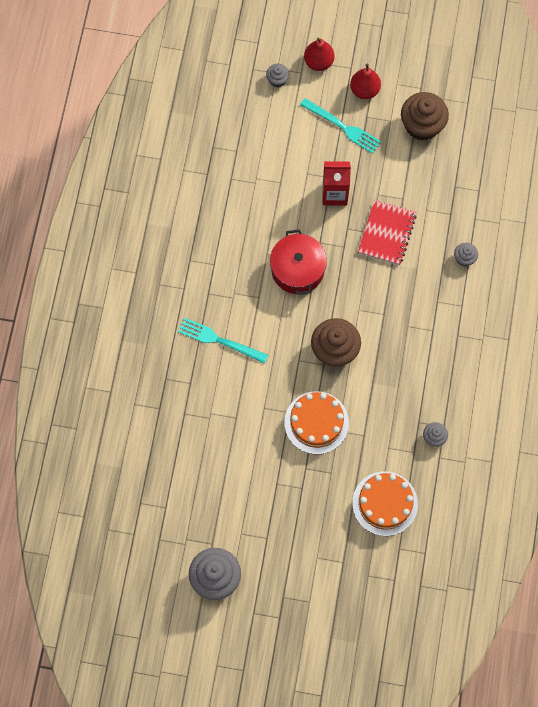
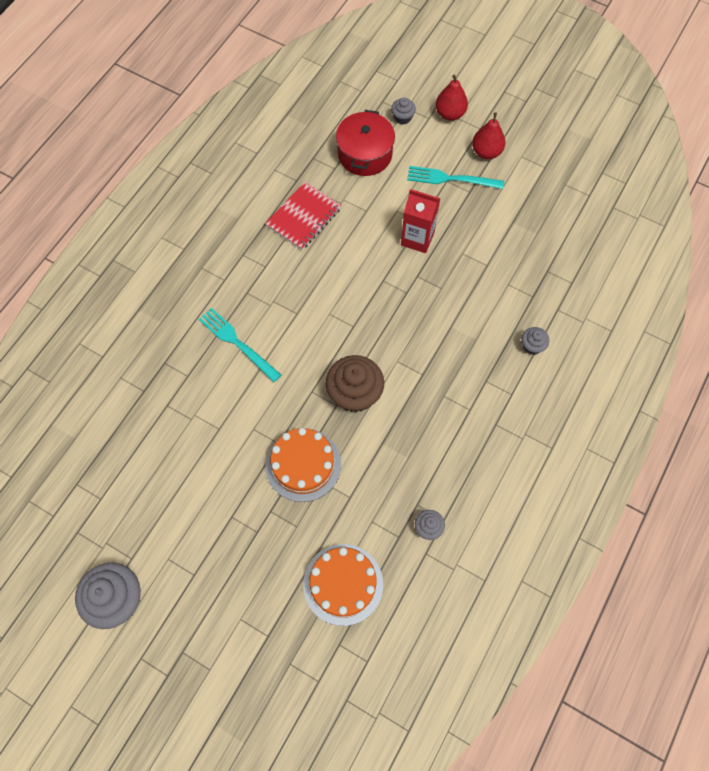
camera: 20 degrees right, 5 degrees down
red pot [270,229,327,295] -> red pot moved to [336,110,395,176]
turquoise fork [300,98,381,154] -> turquoise fork turned 135 degrees clockwise [407,166,504,189]
red notebook [358,200,417,265] -> red notebook moved to [265,182,341,250]
brown cupcake [401,92,449,141] -> none

